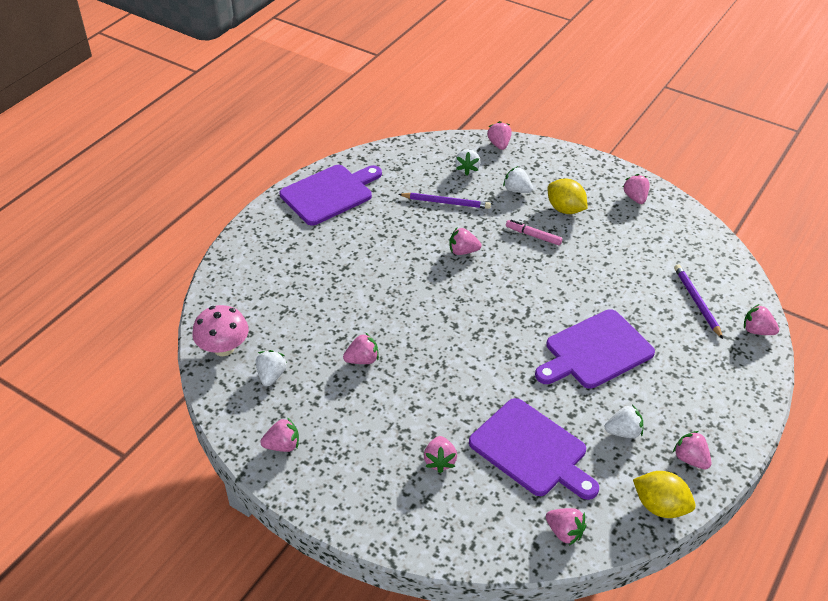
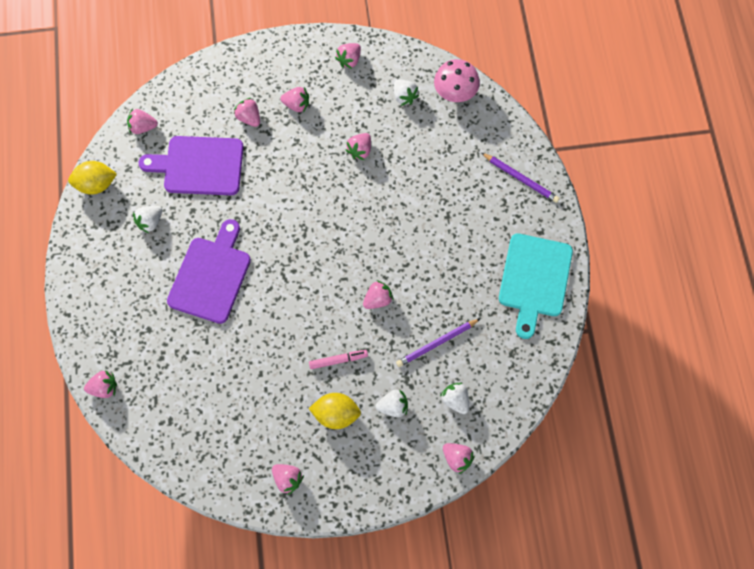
camera: 140 degrees right, 25 degrees up
purple cutting board [280,165,382,226] -> turquoise cutting board [499,233,573,339]
pink strawberry [673,431,711,470] -> pink strawberry moved to [280,87,309,113]
purple pencil [674,264,723,339] -> purple pencil moved to [482,153,560,203]

